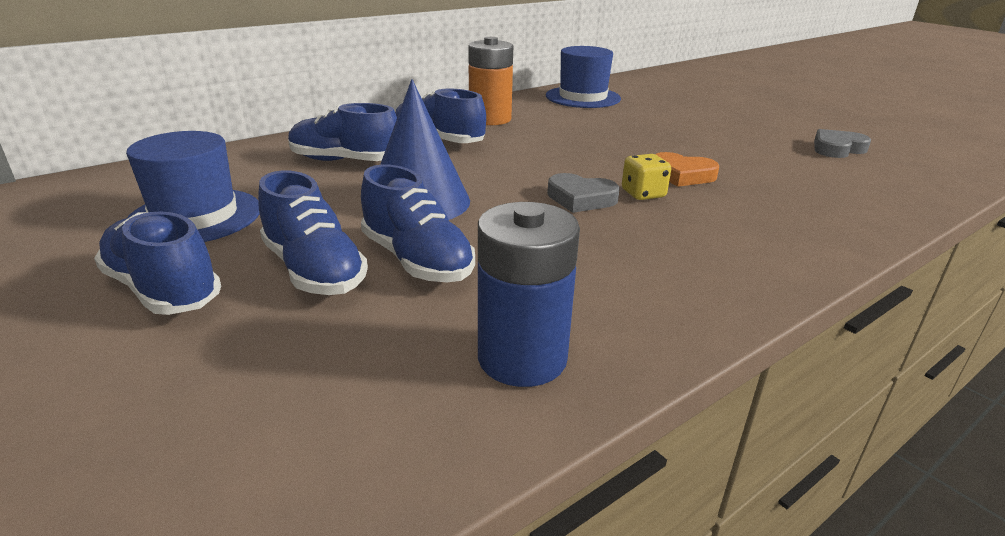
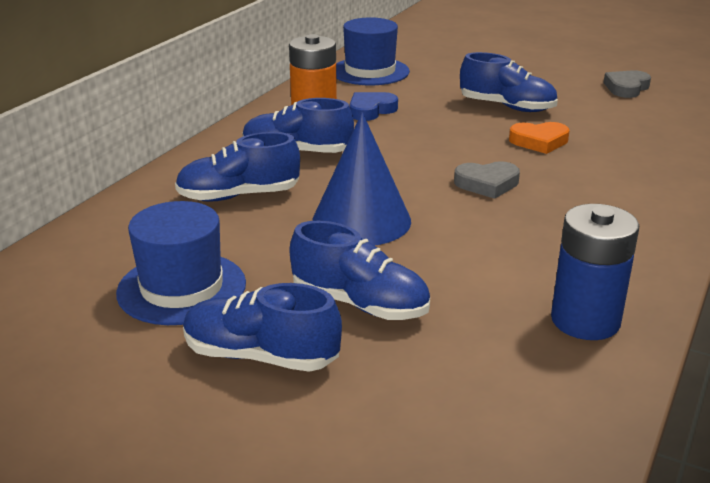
camera: 25 degrees left, 0 degrees up
blue shoe [361,165,475,282] -> blue shoe moved to [460,52,558,112]
yellow dice [622,154,671,200] -> none
none -> blue heart [349,92,398,121]

